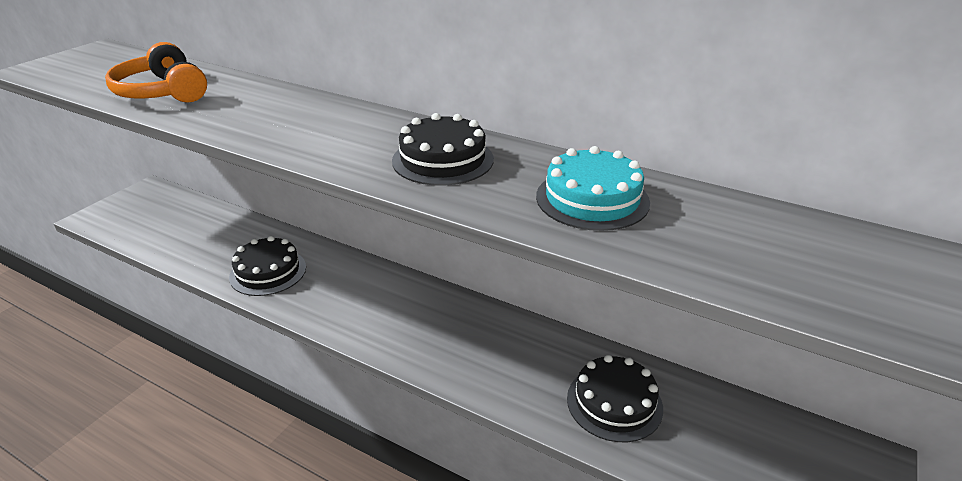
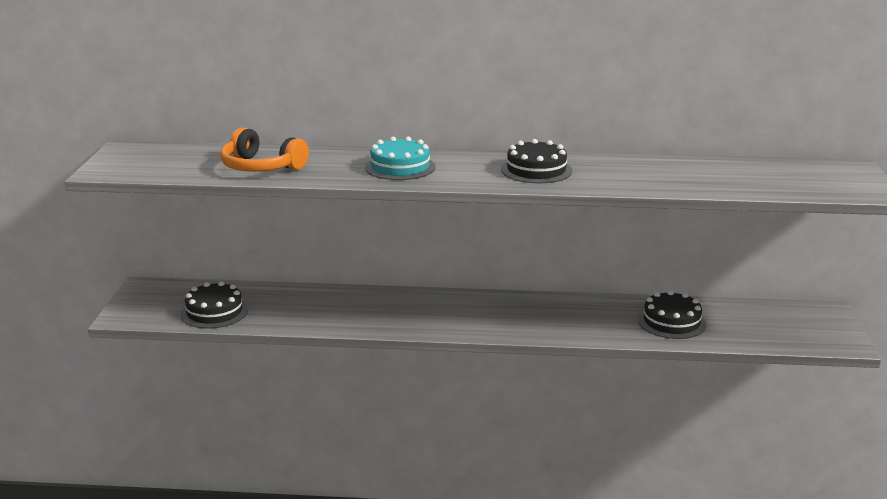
camera: 25 degrees left, 10 degrees down
black cake [229,236,306,296] -> black cake moved to [181,281,248,329]
turquoise cake [536,146,650,231] -> turquoise cake moved to [365,137,436,180]

